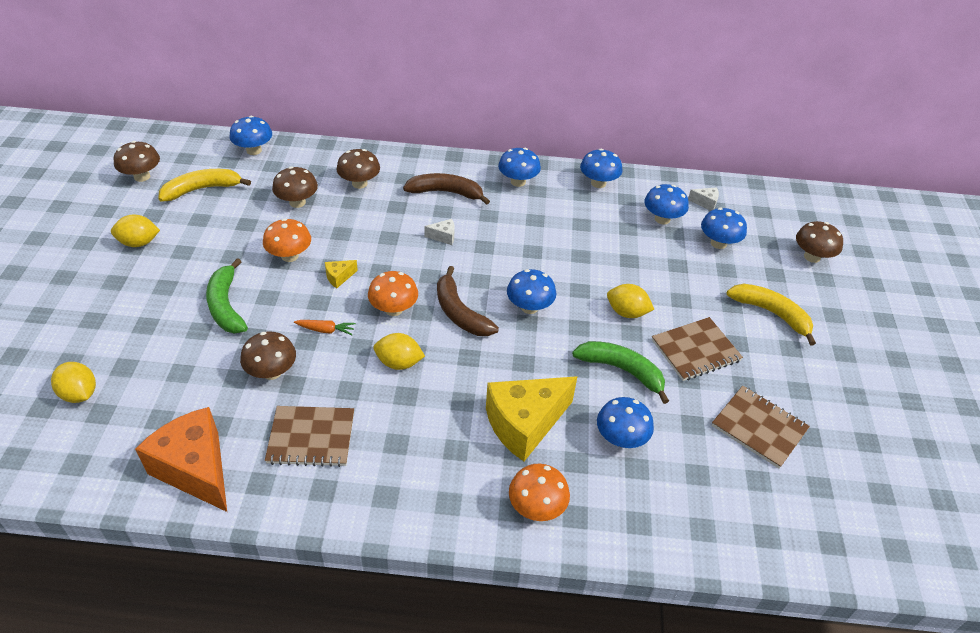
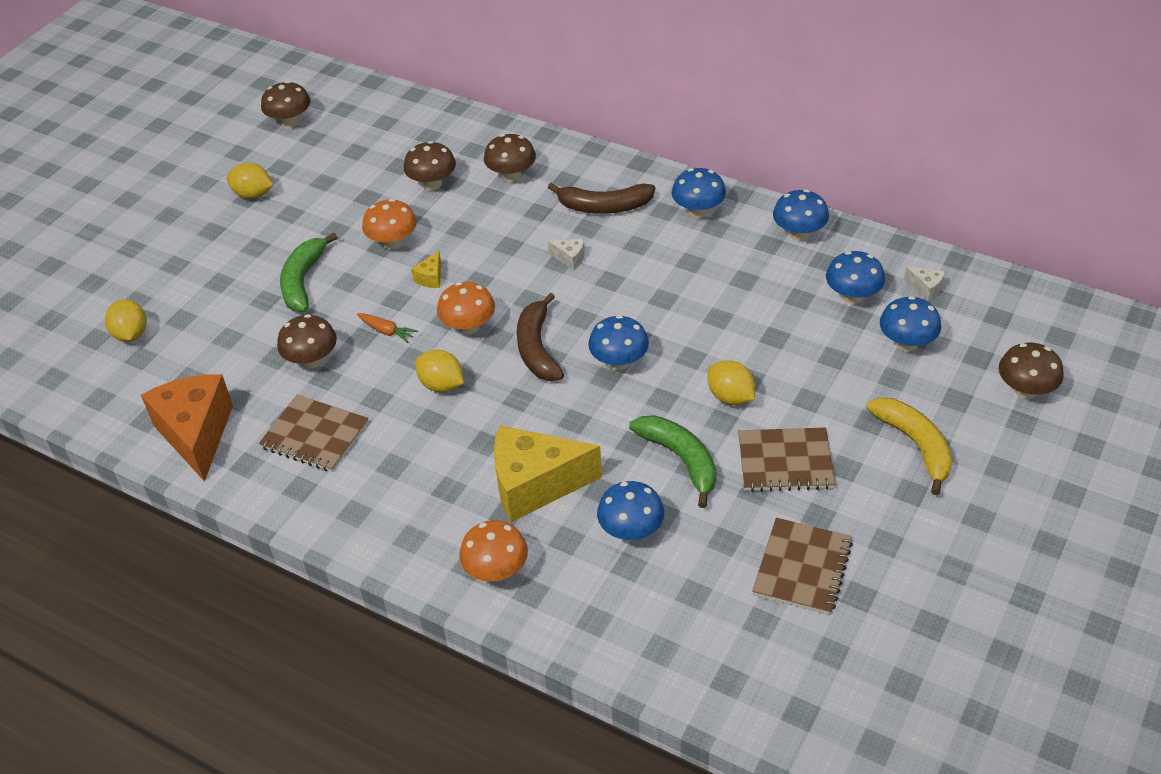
camera: 30 degrees right, 0 degrees up
yellow banana [159,169,251,202] -> none
blue mushroom [230,116,272,155] -> none
yellow cheese [325,260,358,288] -> yellow cheese turned 60 degrees counterclockwise [411,251,441,288]
brown banana [403,173,490,205] -> brown banana turned 150 degrees clockwise [548,183,655,214]
brown notebook [712,386,810,468] -> brown notebook turned 45 degrees clockwise [752,518,853,615]

